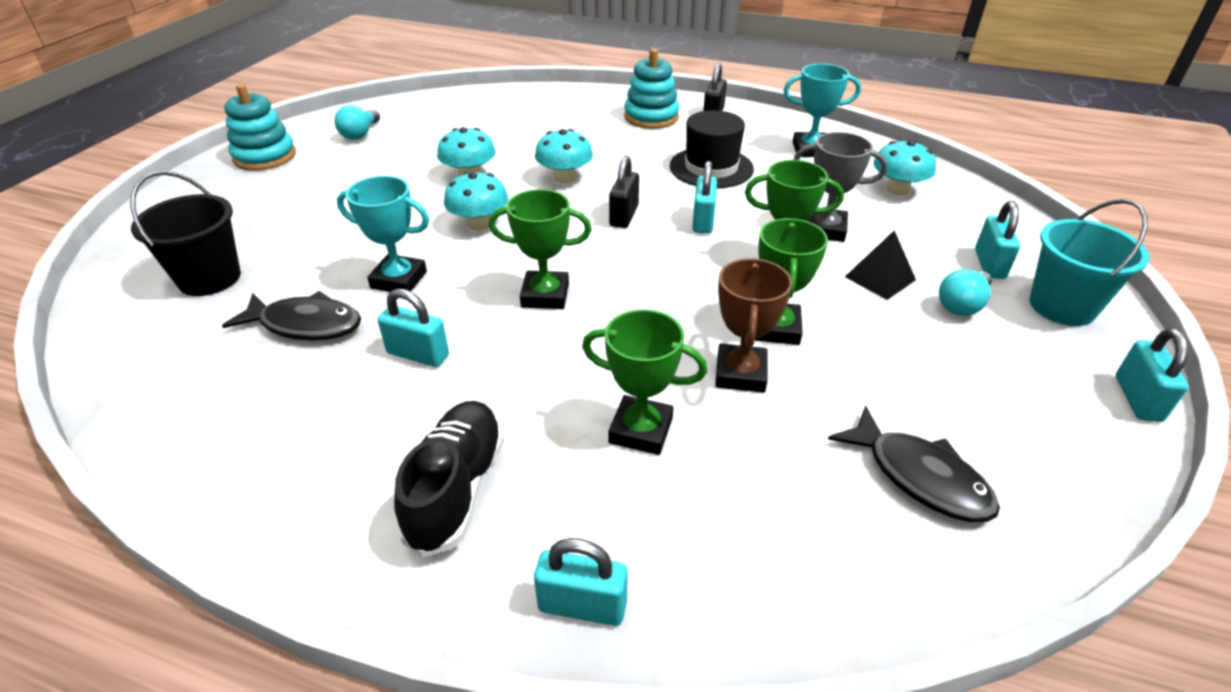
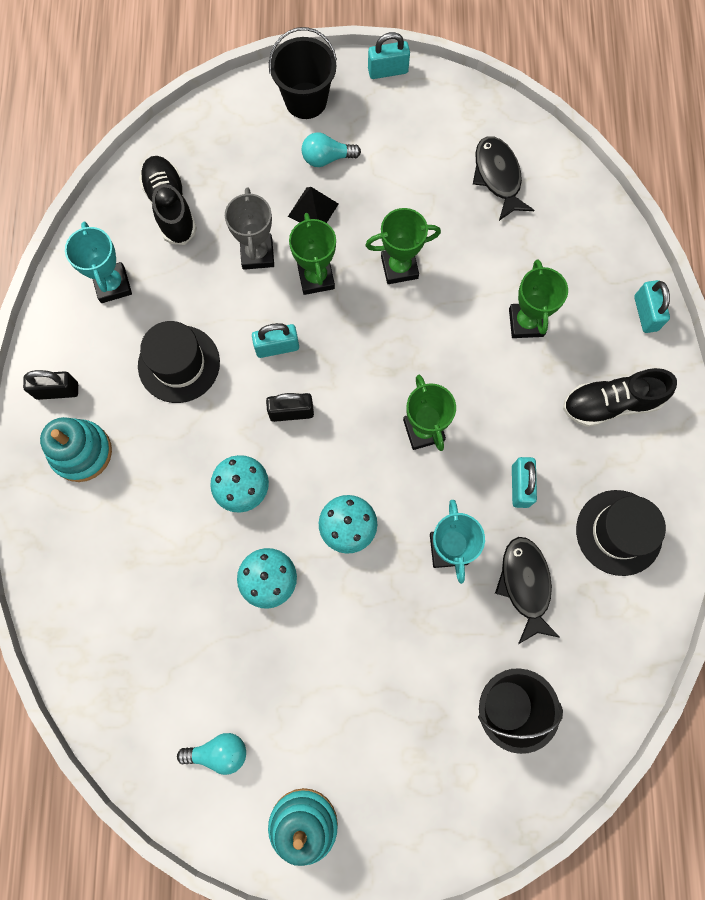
camera: 110 degrees left, 35 degrees up
brown trophy [715,258,793,393] -> none
black fish [828,406,1000,522] -> black fish turned 45 degrees counterclockwise [473,136,534,221]
turquoise mushroom [873,140,936,196] -> black shoe [139,156,197,245]
turquoise light bulb [939,269,992,316] -> turquoise light bulb turned 150 degrees clockwise [302,132,361,167]
turquoise padlock [975,201,1020,279] -> none
turquoise bucket [1030,199,1150,326] -> black bucket [269,27,337,119]
none -> black hat [576,490,666,576]

